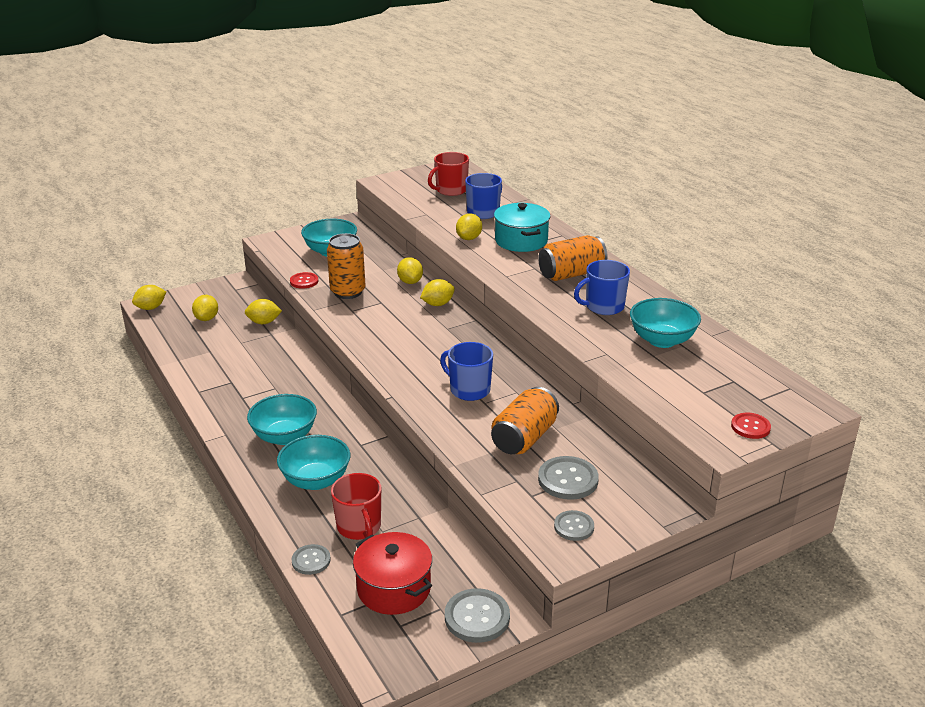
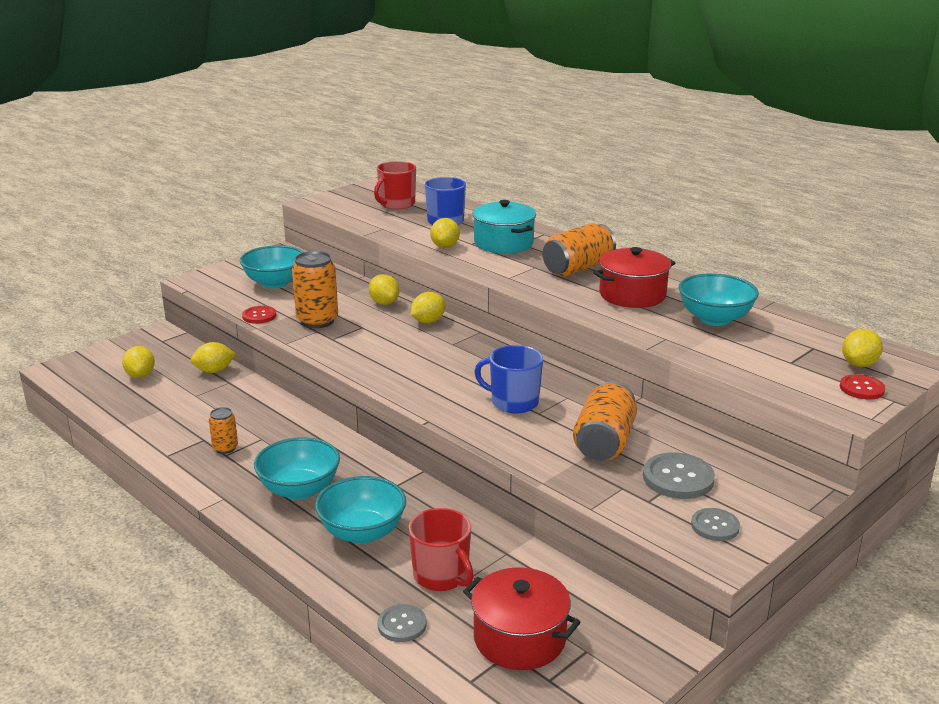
camera: 15 degrees left, 5 degrees down
yellow lemon [132,285,166,310] -> yellow lemon moved to [842,329,883,367]
grey button [445,588,510,643] -> none
blue mug [574,260,630,315] -> red pot [593,247,675,308]
none -> orange can [209,407,238,454]

